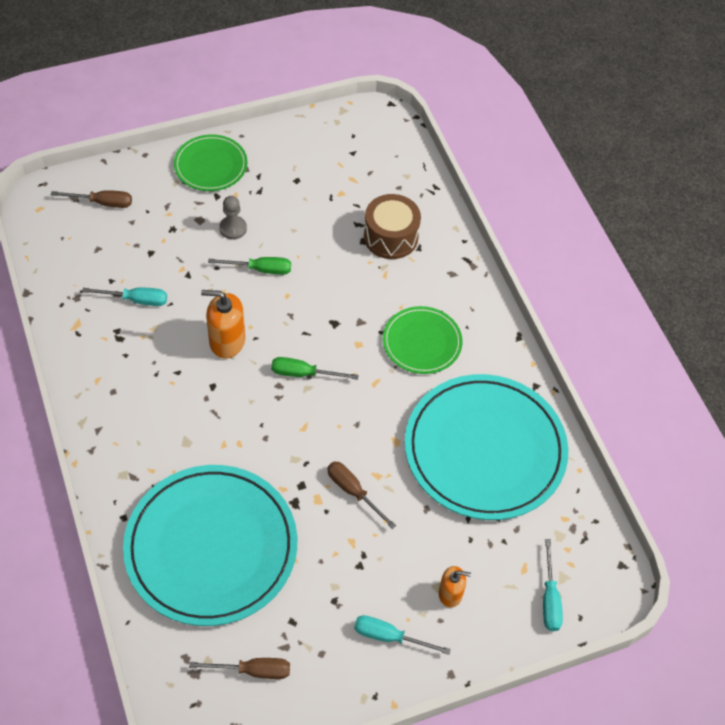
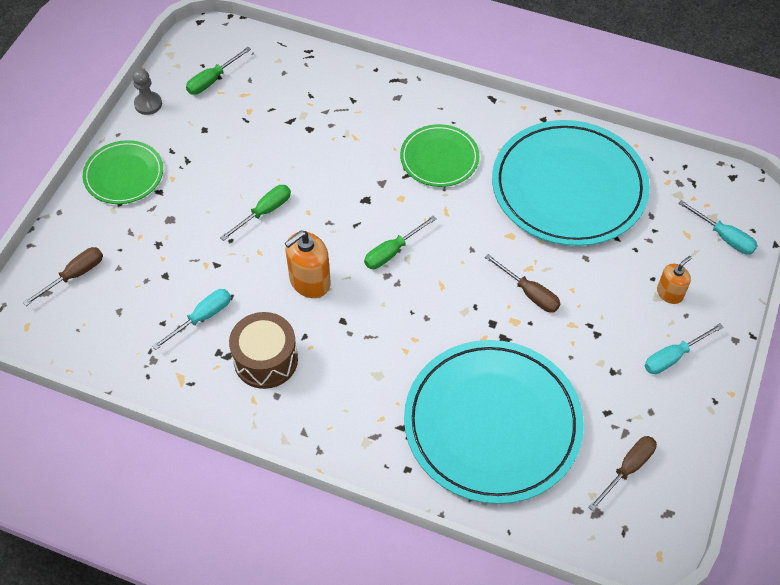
camera: 45 degrees left, 0 degrees up
grey pawn [219,196,247,239] -> grey pawn moved to [132,69,162,115]
brown screwdriver [327,461,397,529] -> brown screwdriver turned 135 degrees counterclockwise [485,254,560,313]
brown drum [364,194,421,259] -> brown drum moved to [229,312,298,389]
none -> green screwdriver [186,47,251,95]

